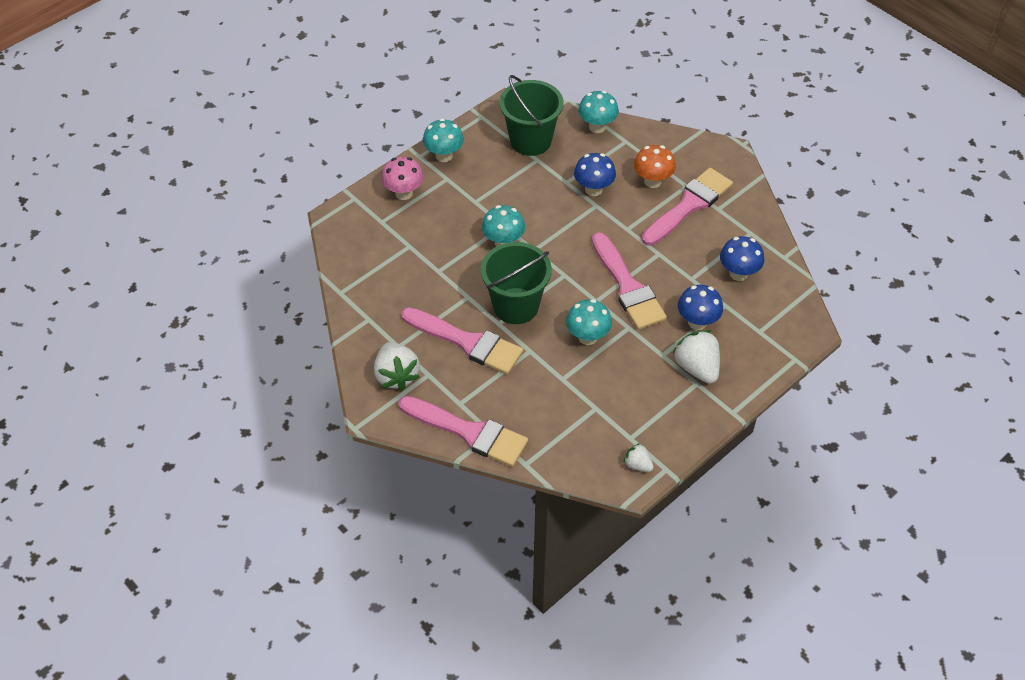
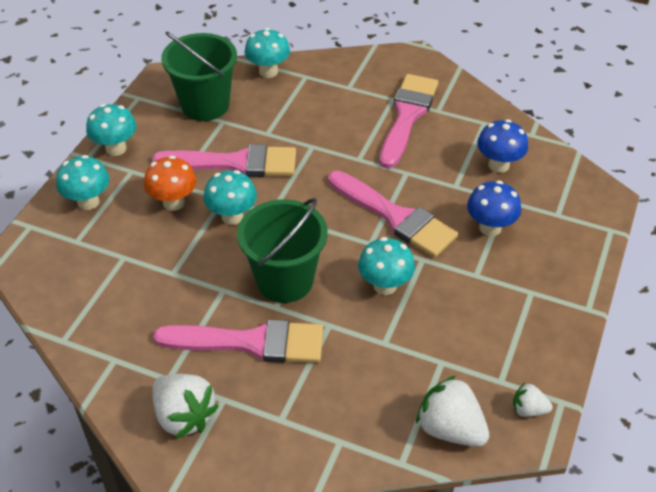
camera: 25 degrees left, 5 degrees down
pink mushroom [381,157,424,200] -> turquoise mushroom [56,155,109,210]
pink brush [399,396,528,467] -> pink brush moved to [152,144,296,177]
blue mushroom [574,153,616,196] -> none
orange mushroom [634,145,676,188] -> orange mushroom moved to [144,156,197,211]
white strawberry [672,330,720,384] -> white strawberry moved to [416,376,489,447]

